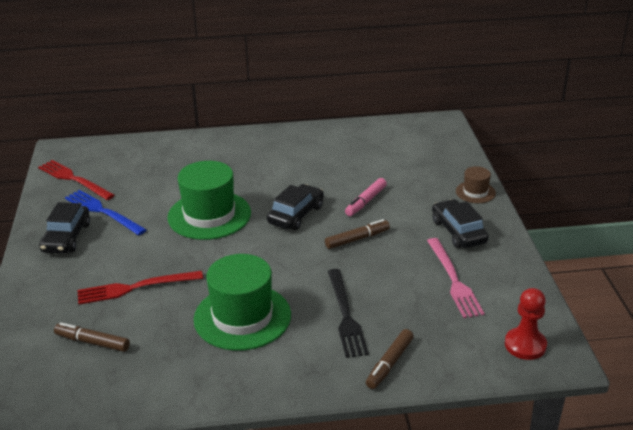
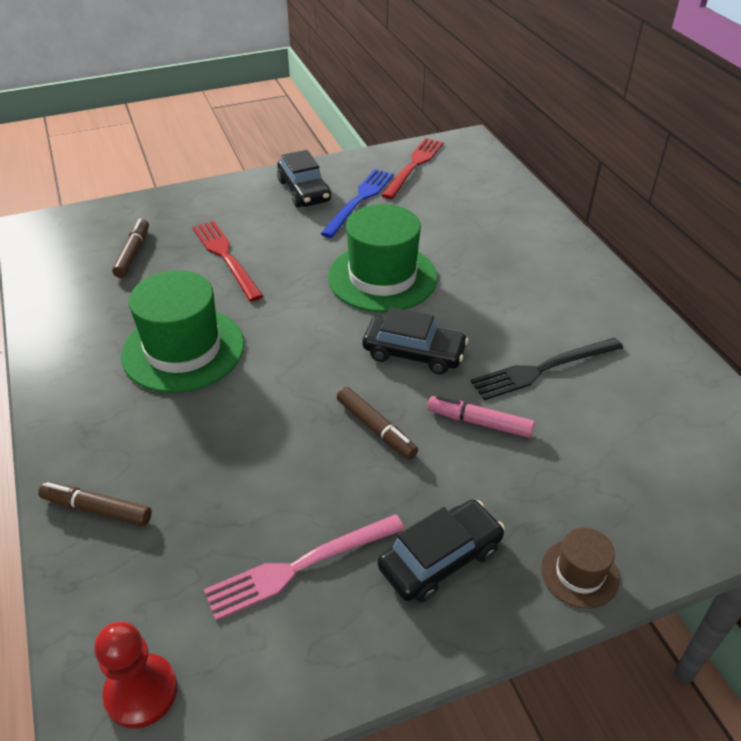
camera: 75 degrees right, 10 degrees up
black car [39,202,90,254] -> black car turned 105 degrees counterclockwise [277,150,331,207]
black fork [328,269,369,358] -> black fork moved to [471,338,623,400]

